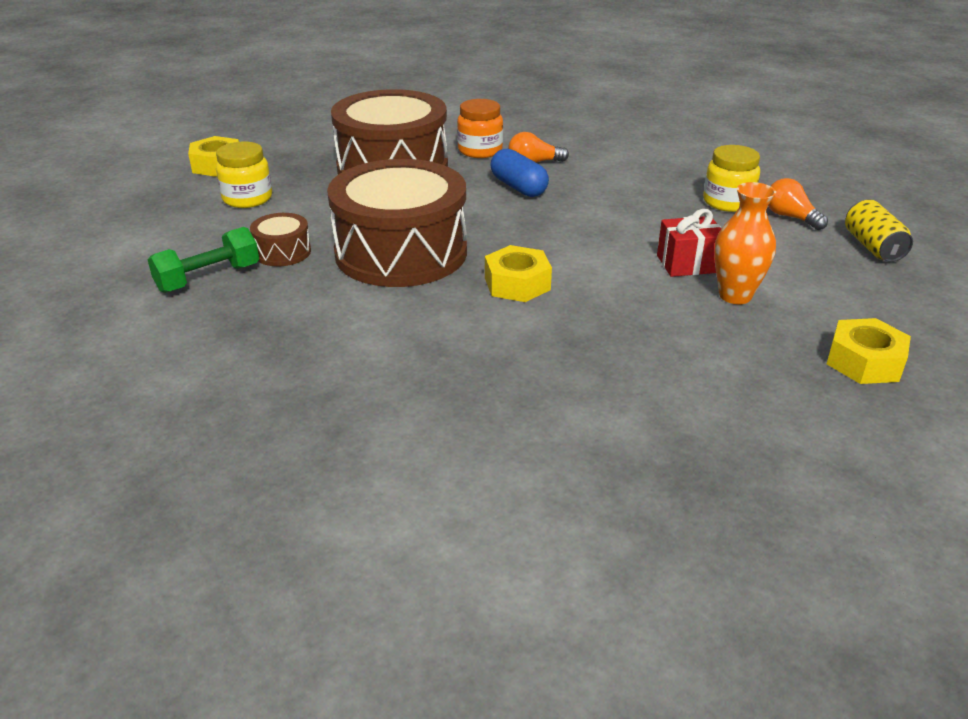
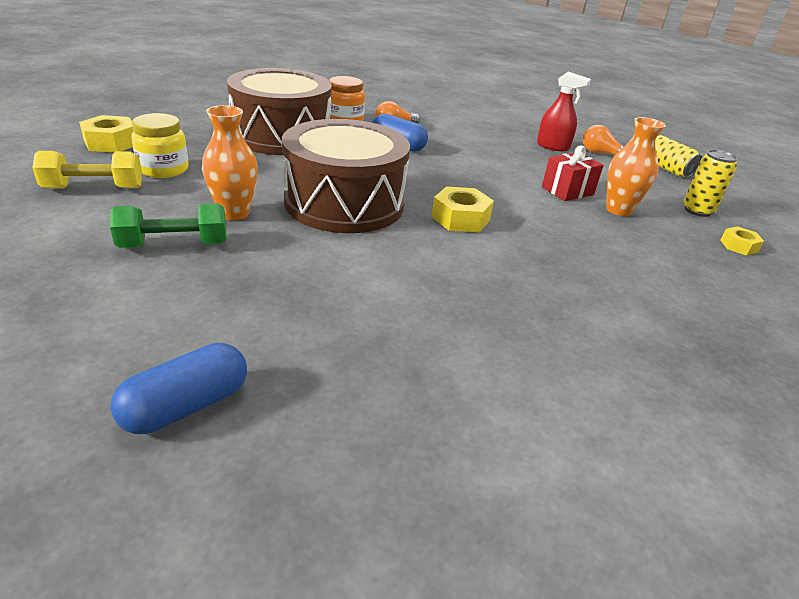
camera: 25 degrees left, 0 degrees up
green dumbbell [148,227,259,293] -> green dumbbell turned 45 degrees clockwise [110,204,227,248]
brown drum [250,213,311,266] -> orange vase [202,105,258,220]
yellow jar [703,145,760,212] -> red spray bottle [537,72,591,151]
yellow nut [827,318,911,384] -> yellow nut [720,226,764,256], size x0.60
none -> yellow dumbbell [33,151,142,189]
none -> blue capsule [110,343,247,434]
none -> yellow can [683,149,738,217]

